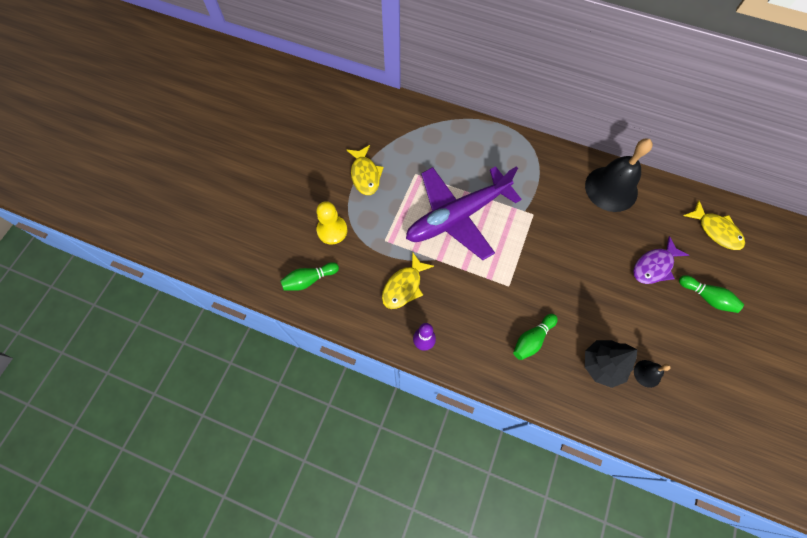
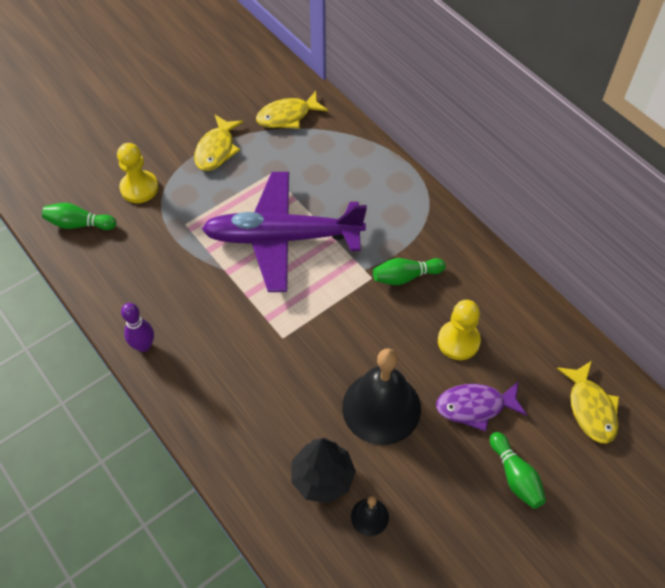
camera: 30 degrees right, 10 degrees down
yellow fish [382,252,434,309] -> yellow fish moved to [256,91,328,129]
green bowling pin [513,314,558,360] -> green bowling pin moved to [373,258,446,285]
black bell [585,138,653,212] -> black bell moved to [342,348,421,445]
none -> yellow pawn [438,300,481,360]

